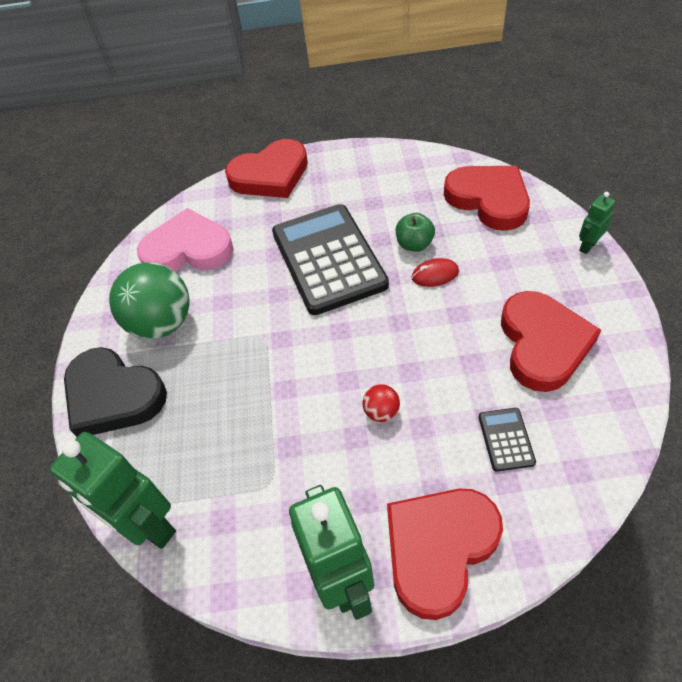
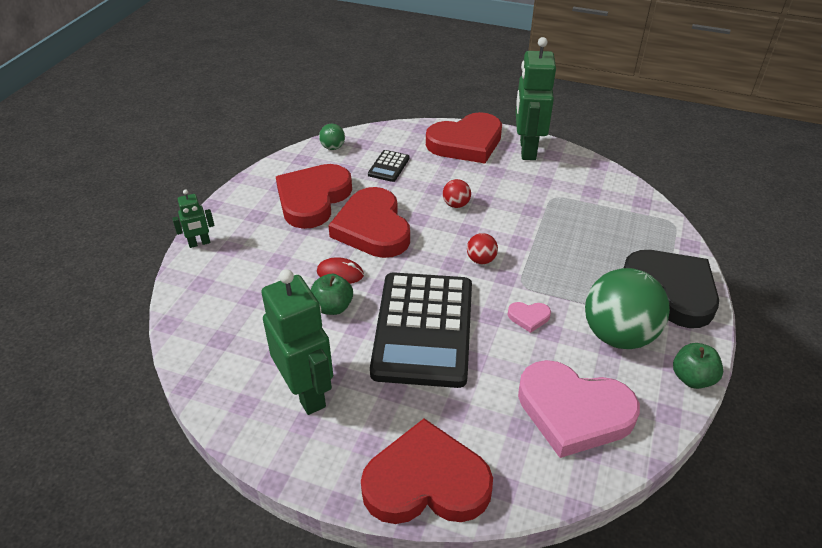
camera: 160 degrees left, 10 degrees down
green robot [50,432,176,549] -> green robot moved to [261,269,333,415]
red heart [444,166,530,231] -> red heart moved to [328,187,410,258]
none -> green ball [319,124,345,150]
none -> red ball [467,233,498,264]
none -> pink heart [508,302,551,333]
none -> green apple [673,343,723,389]

